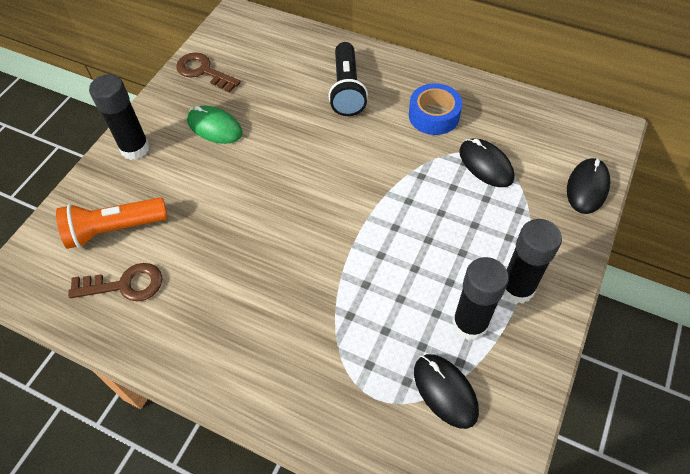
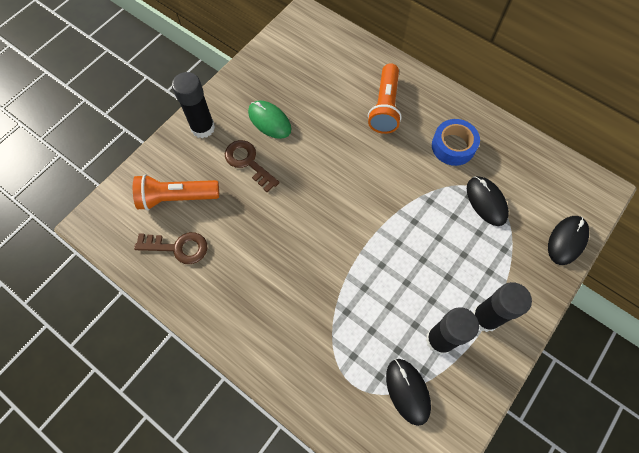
camera: 10 degrees right, 10 degrees up
brown key [176,52,241,93] -> brown key moved to [225,140,280,192]
black flashlight [328,42,368,116] -> orange flashlight [368,63,402,134]

